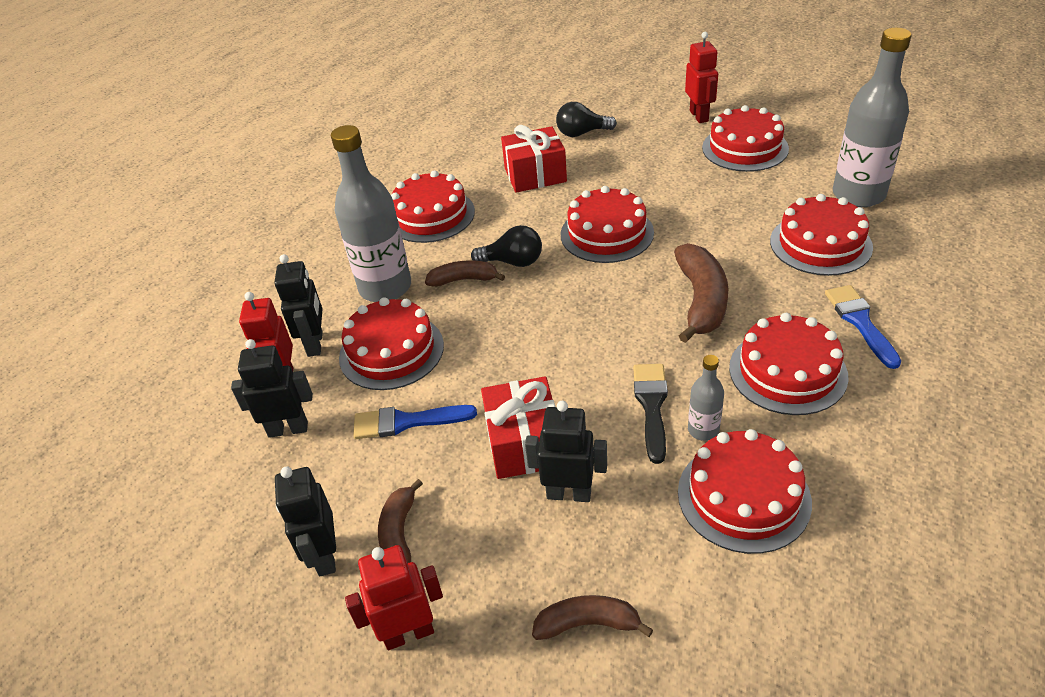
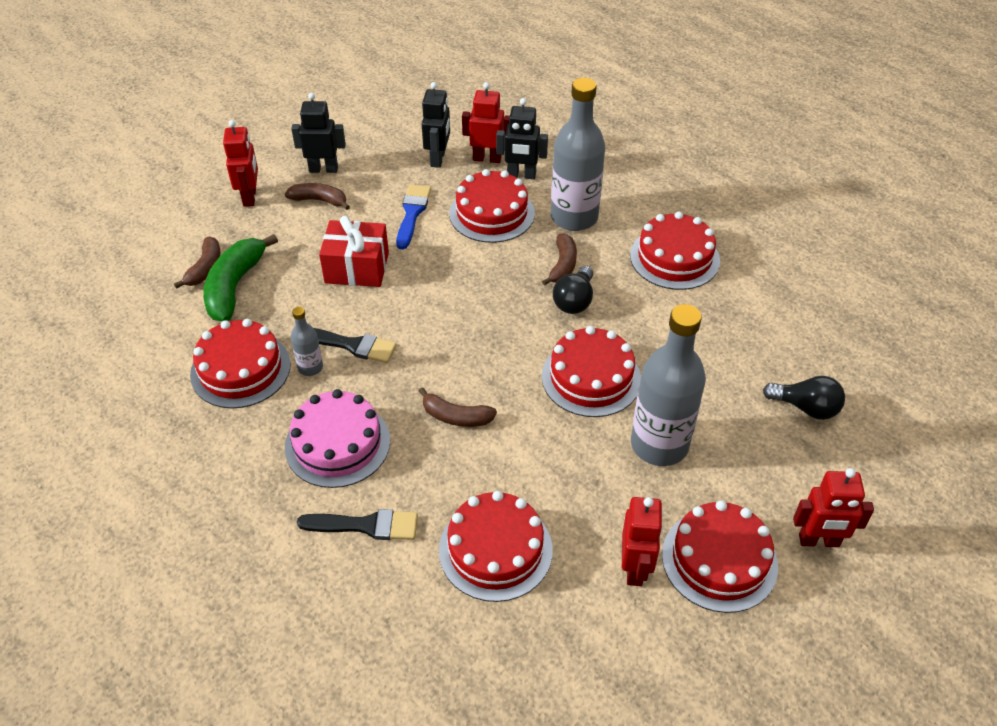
camera: 100 degrees right, 5 degrees up
red gift [501,125,567,193] -> none
black robot [525,401,607,502] -> none
black light bulb [556,102,617,137] -> black light bulb turned 105 degrees clockwise [763,376,845,420]
brown banana [674,243,728,343] -> brown banana [419,387,497,427], size x0.61
red cake [729,313,849,415] -> pink cake [285,389,390,488]
blue brush [825,285,901,369] -> black brush [297,509,418,540]
grey bottle [833,28,912,207] -> grey bottle moved to [631,304,706,466]
none -> green banana [203,234,278,321]
none -> red robot [622,497,663,586]

